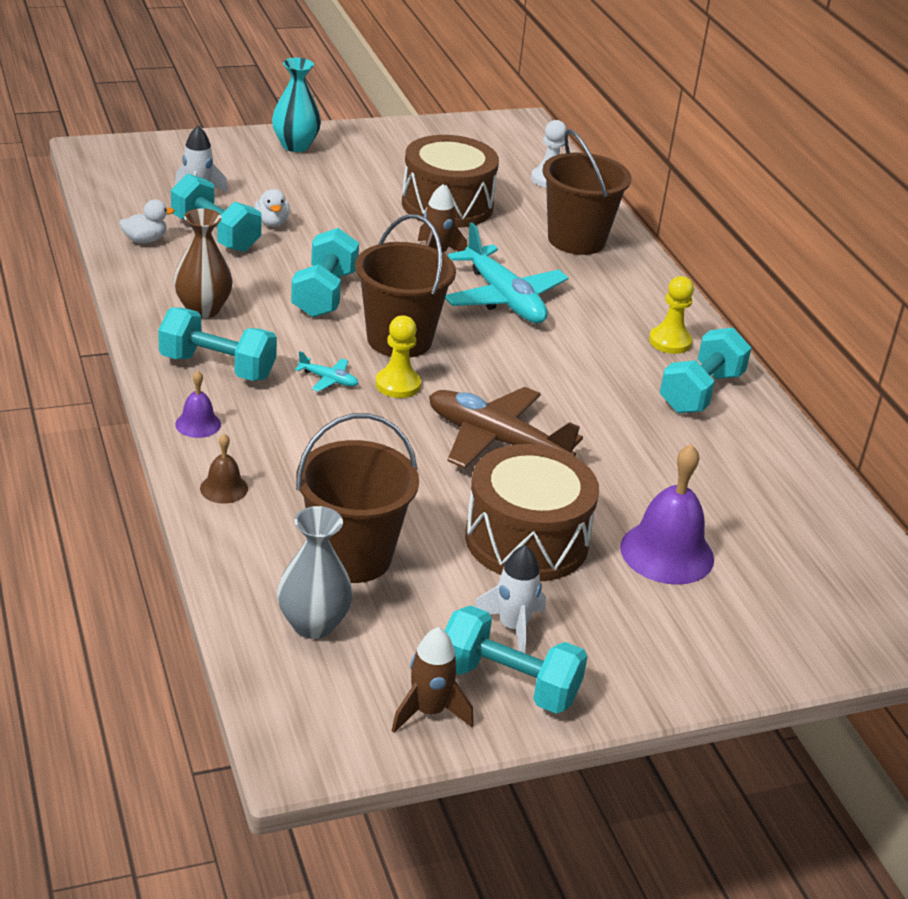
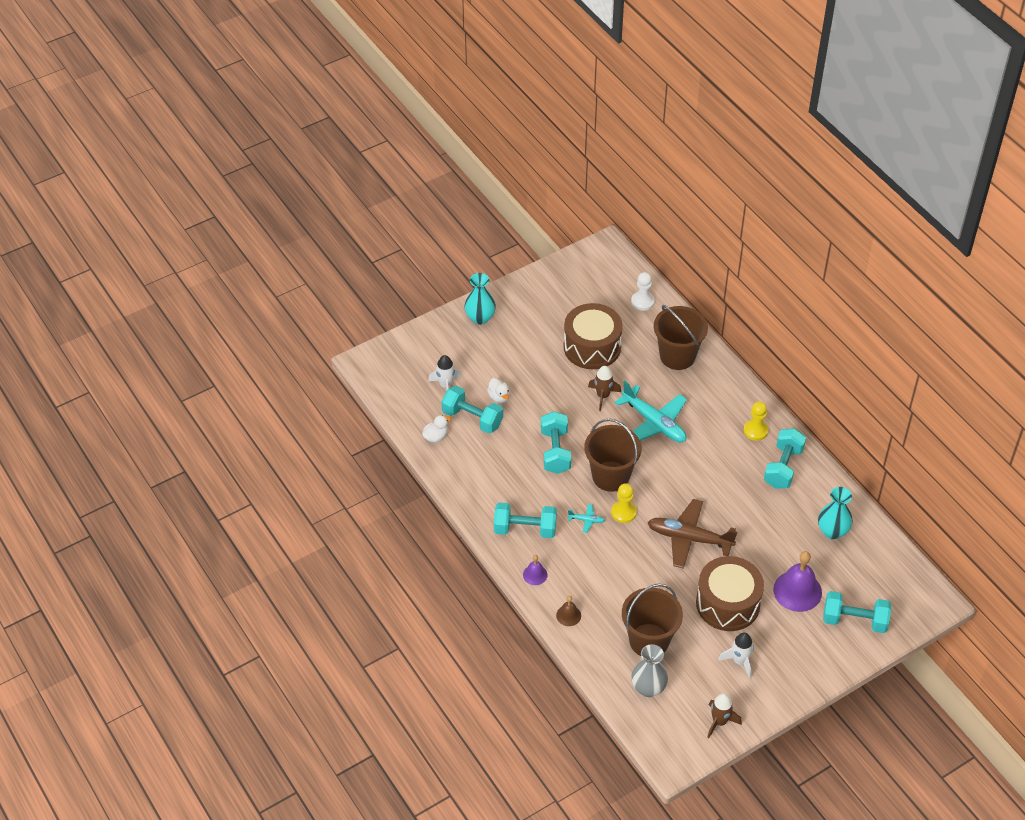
camera: 10 degrees left, 15 degrees up
brown vase [173,208,233,318] -> none
turquoise dumbbell [444,605,588,714] -> turquoise dumbbell moved to [823,591,891,633]
none -> turquoise vase [818,487,853,539]

